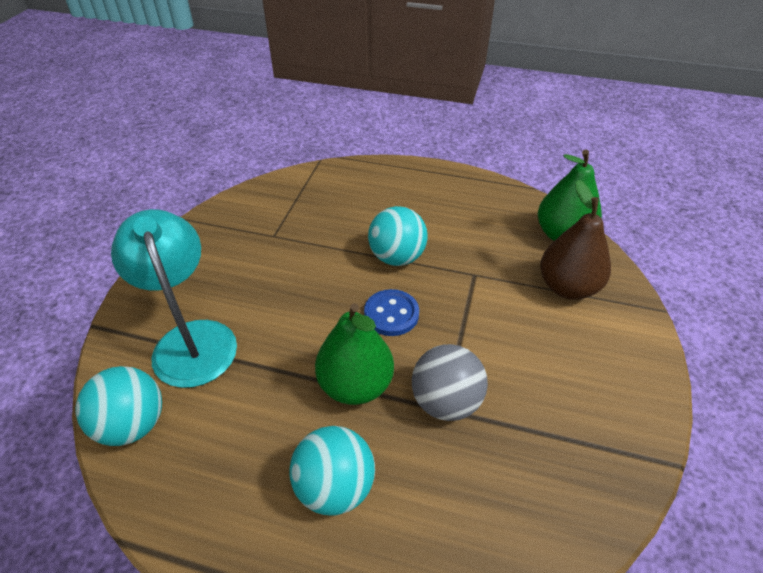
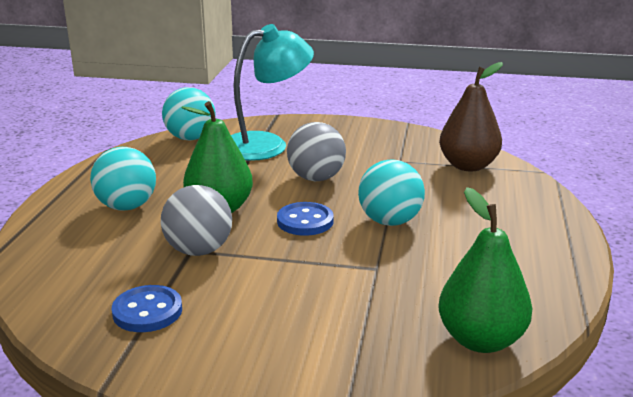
camera: 85 degrees right, 20 degrees down
brown pear [540,180,611,300] -> brown pear moved to [439,62,503,171]
none -> blue button [112,285,182,332]
none -> grey ball [287,122,346,181]

